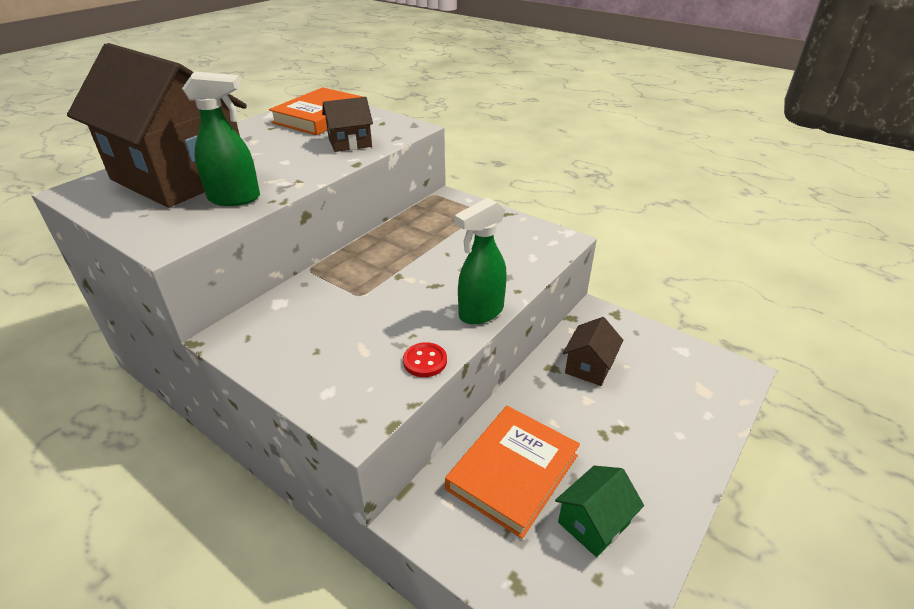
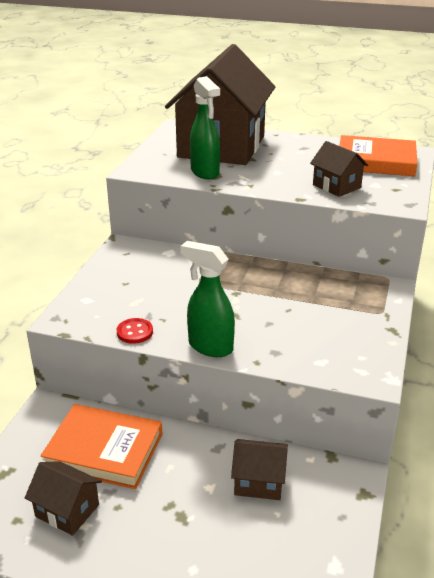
camera: 70 degrees right, 5 degrees down
green house [555,466,644,557] -> brown house [25,461,102,536]

